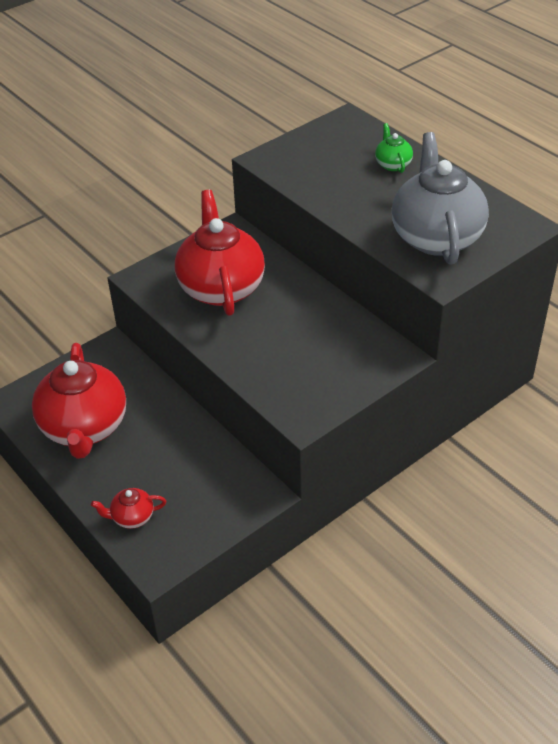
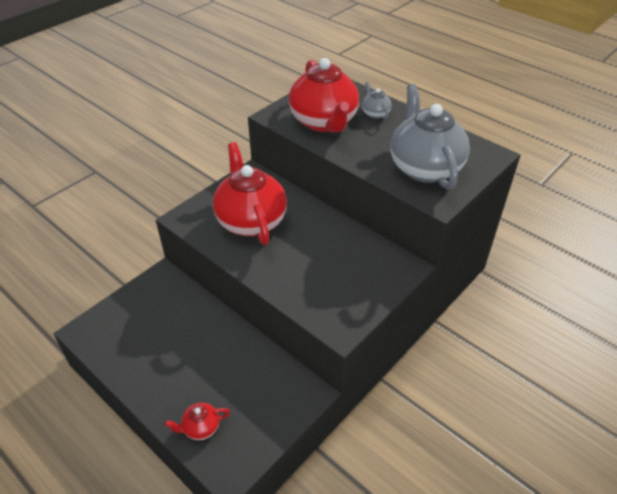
camera: 10 degrees left, 0 degrees up
red teapot [32,343,126,459] -> red teapot moved to [289,58,359,133]
green teapot [375,123,413,173] -> grey teapot [362,82,392,119]

